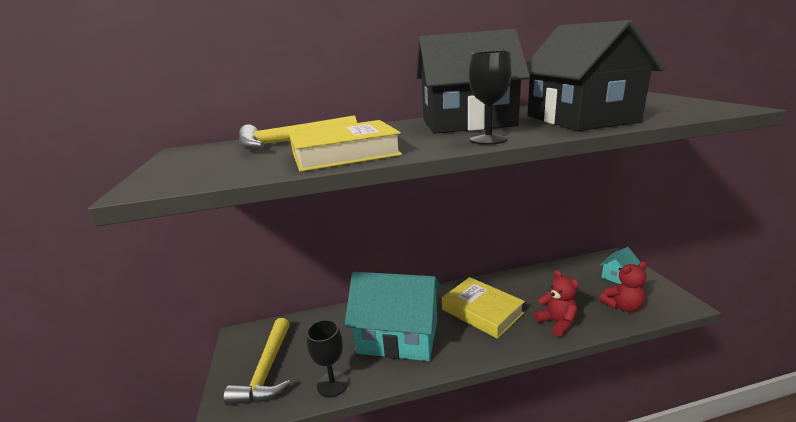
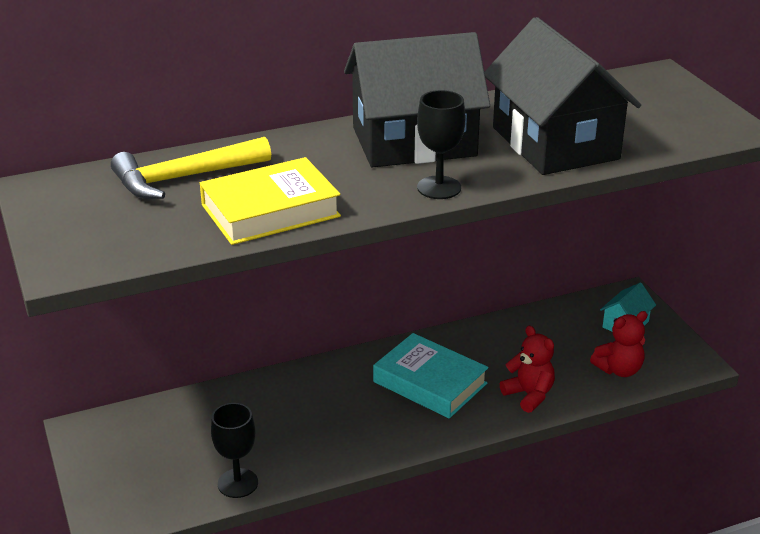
camera: 10 degrees left, 10 degrees up
yellow hammer [224,318,291,405] -> none
turquoise house [344,272,441,361] -> none
yellow book [442,277,525,339] -> turquoise book [373,333,488,419]

